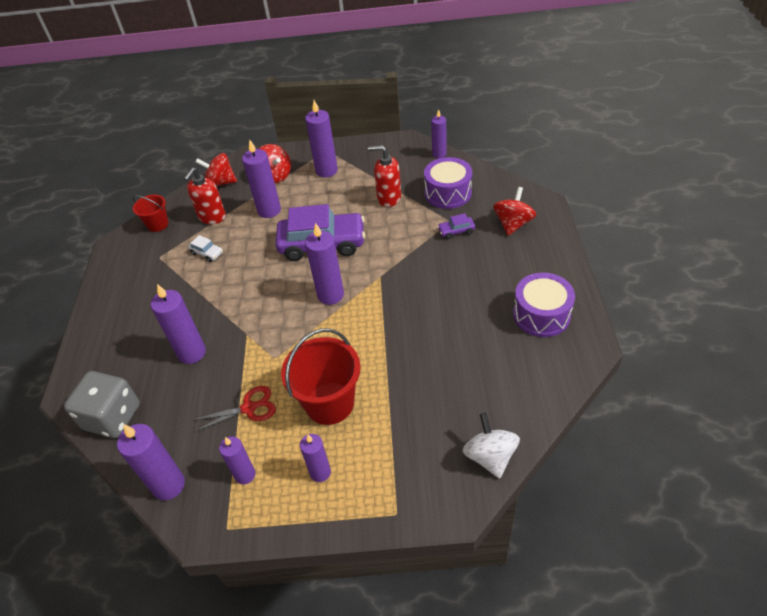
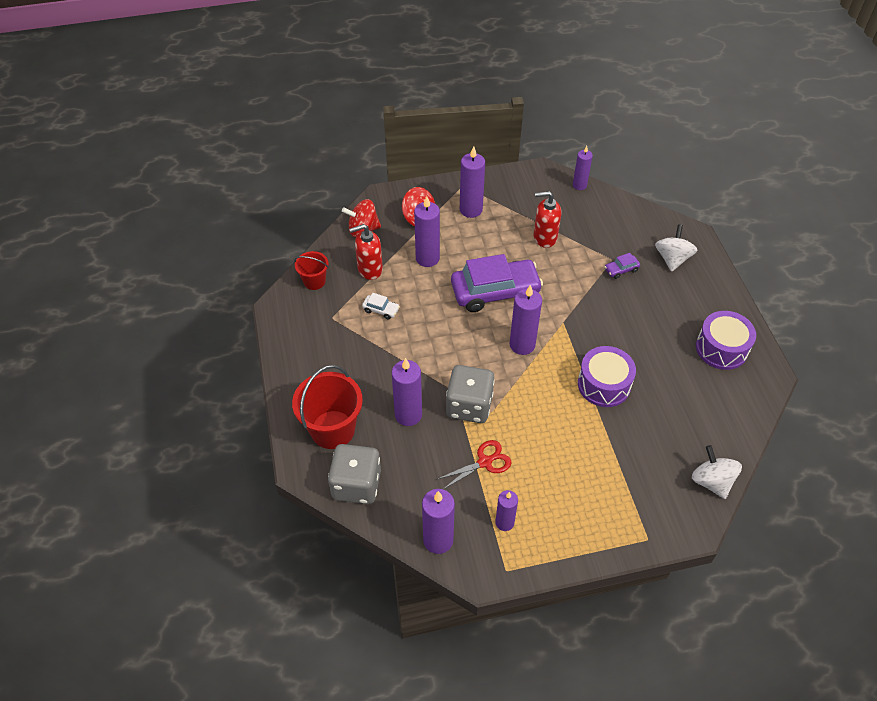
camera: 15 degrees left, 5 degrees up
red soap dispenser [184,167,226,224] -> red soap dispenser turned 60 degrees clockwise [349,224,383,280]
red bucket [281,328,361,425] -> red bucket moved to [292,365,363,449]
purple candle [300,434,331,482] -> none
purple drum [424,157,472,209] -> purple drum moved to [578,346,636,407]
red spinning top [493,187,536,236] -> white spinning top [655,224,697,272]
none -> grey dice [446,365,495,423]

